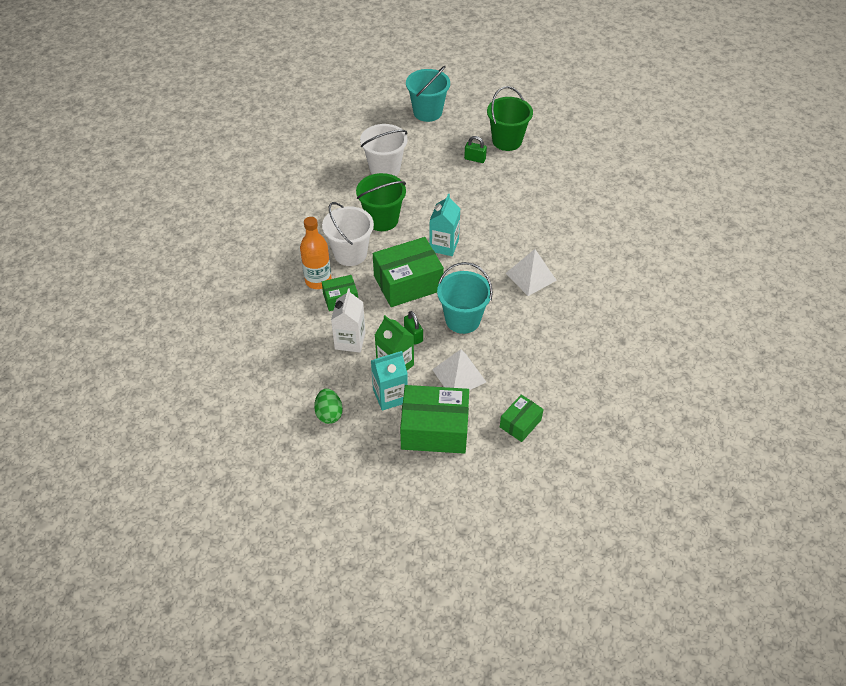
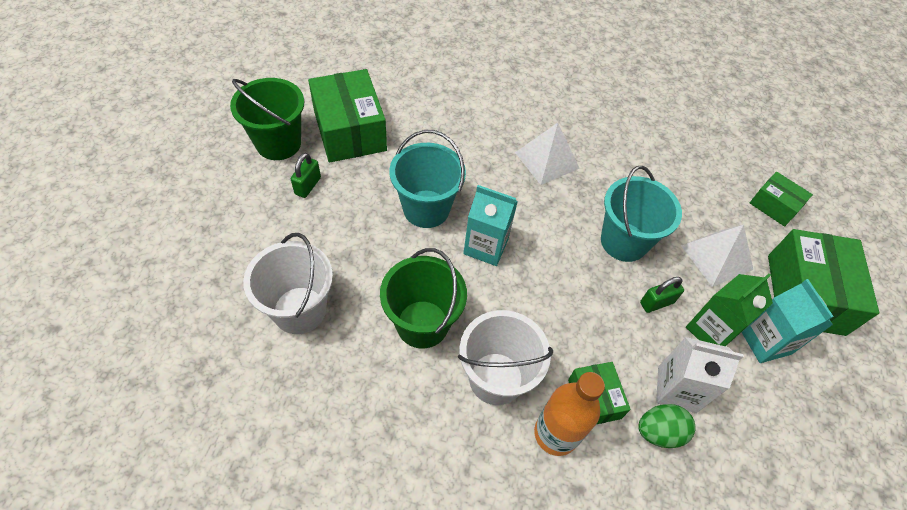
camera: 90 degrees left, 5 degrees up
green egg [314,389,343,424] -> green egg moved to [638,404,696,448]
green box [373,237,444,307] -> green box moved to [308,69,387,163]
turquoise bucket [406,66,450,122] -> turquoise bucket moved to [389,130,466,228]

